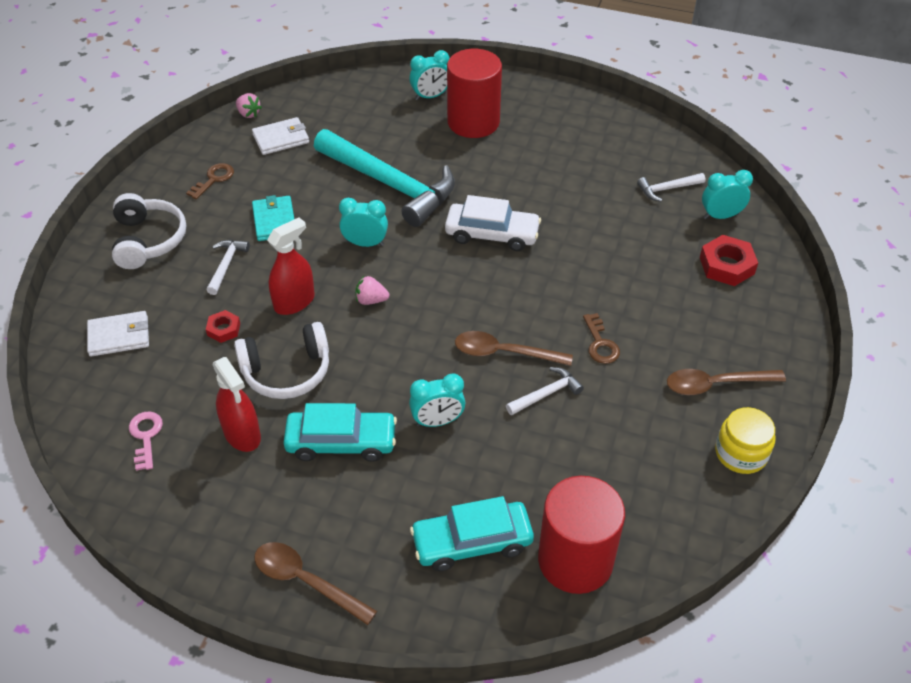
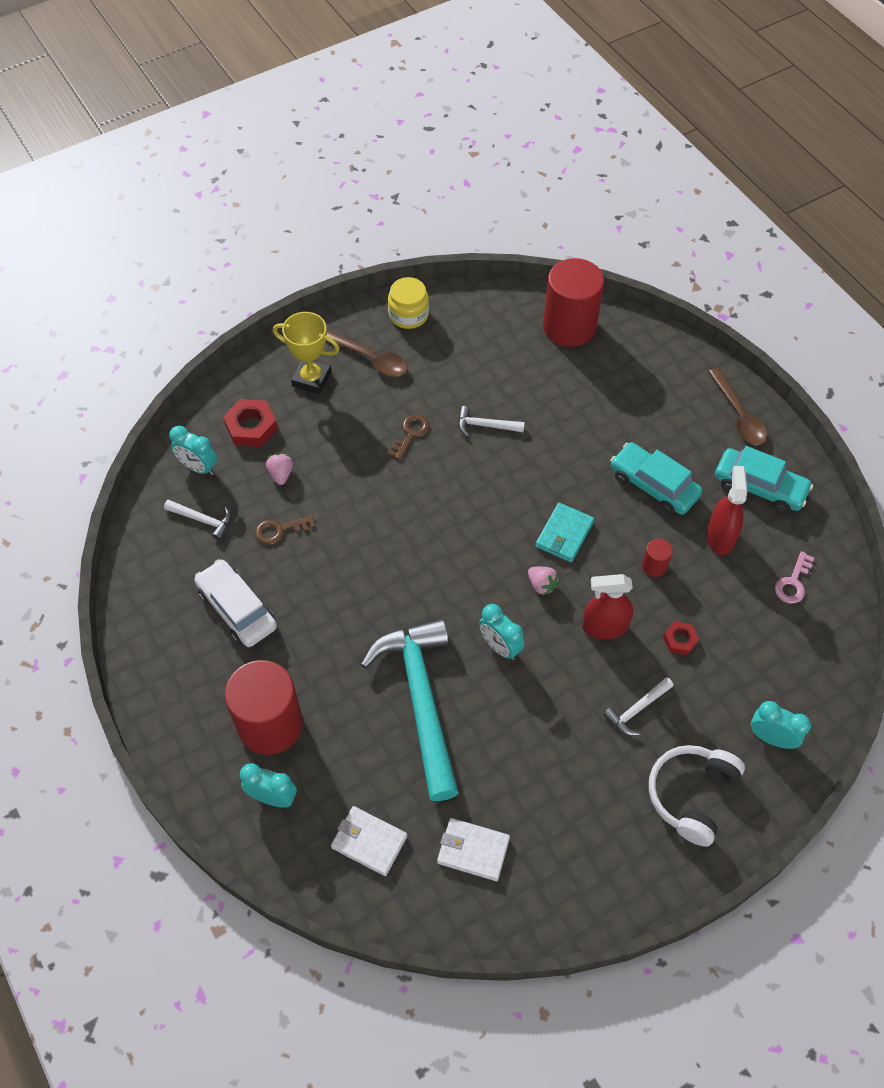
camera: 140 degrees left, 10 degrees up
white wallet [87,311,149,357] -> white wallet moved to [331,806,407,876]
brown key [186,163,234,199] -> brown key moved to [255,515,316,545]
white headphones [234,322,329,399] -> red cylinder [642,539,673,577]
pink strawberry [236,93,262,118] -> pink strawberry moved to [266,454,293,485]
turquoise wallet [252,195,294,241] -> turquoise wallet moved to [536,503,594,562]
turquoise clock [409,374,465,427] -> turquoise clock moved to [751,701,811,749]
turquoise car [410,496,534,571] -> turquoise car moved to [715,446,813,513]
white car [445,195,541,251] -> white car moved to [194,559,277,647]
brown spoon [455,331,573,366] -> none
none -> yellow trophy [273,312,340,394]

